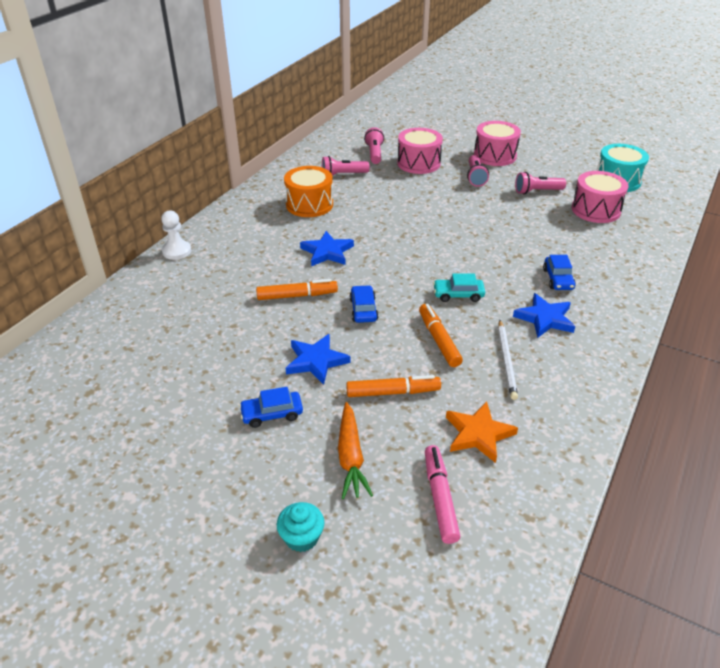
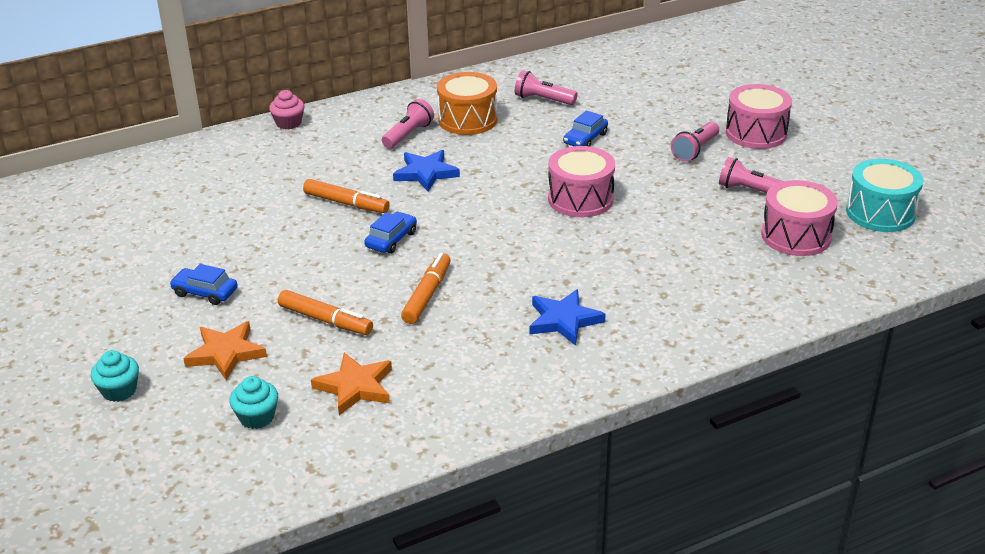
camera: 35 degrees right, 5 degrees down
white pawn [161,210,191,260] -> pink cupcake [269,90,304,129]
blue star [286,334,350,385] -> none
orange carrot [338,402,373,499] -> orange star [183,321,267,381]
pink flashlight [364,127,384,164] -> pink flashlight moved to [382,99,434,149]
pink drum [397,128,443,174] -> pink drum moved to [548,146,615,217]
pink marker [425,445,460,544] -> turquoise cupcake [229,376,278,429]
turquoise car [433,273,485,302] -> none
white pencil [498,320,518,400] -> none
blue car [543,255,576,290] -> blue car moved to [563,110,608,147]

